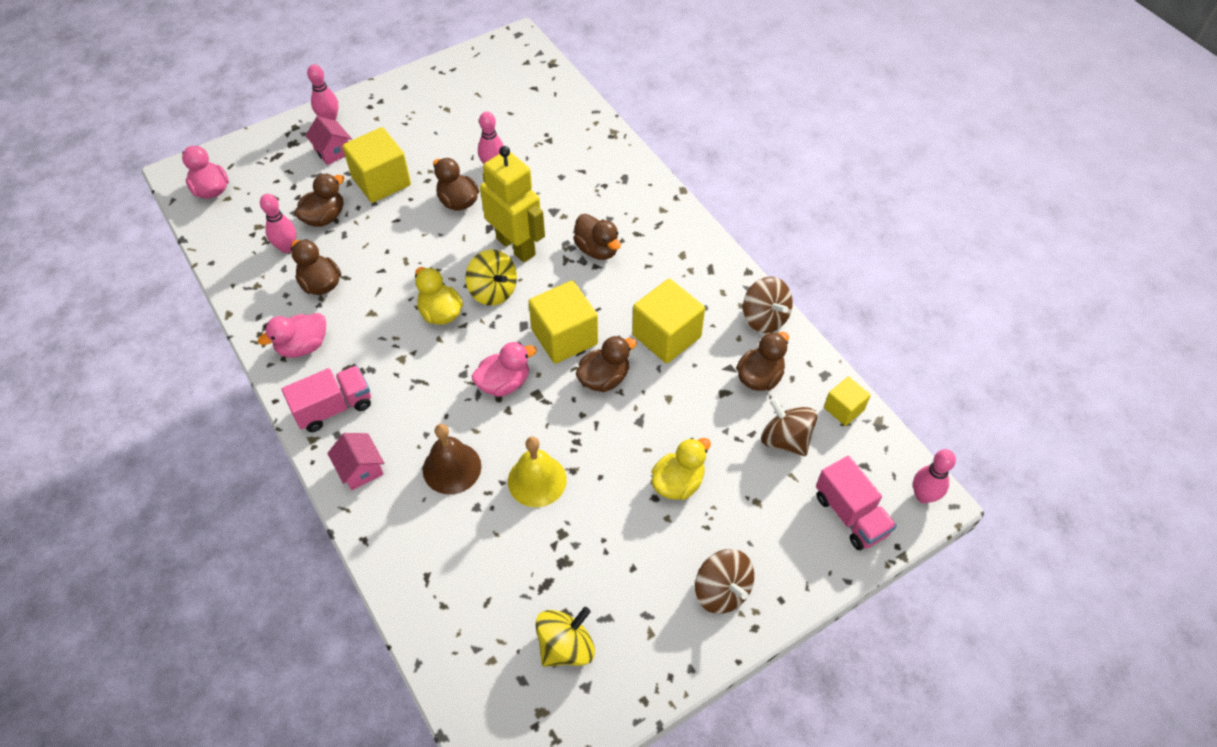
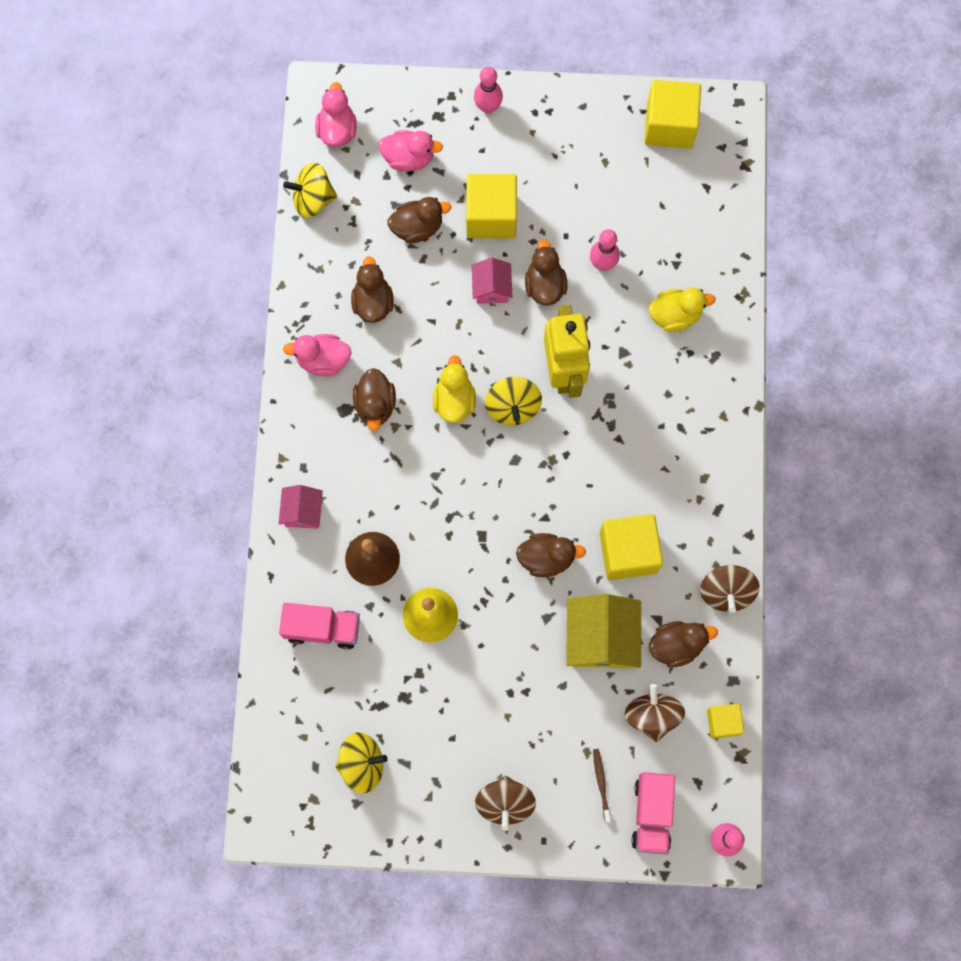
camera: 35 degrees right, 20 degrees up
pink bowling pin [260,194,296,253] -> none
pink truck [282,366,371,432] -> pink truck moved to [279,603,360,649]
pink house [305,116,352,165] -> pink house moved to [472,258,512,304]
pink duck [472,342,537,397] -> pink duck moved to [378,130,443,171]
yellow cube [528,280,598,364] -> yellow cube moved to [645,80,701,149]
brown duck [573,214,621,260] -> brown duck moved to [353,368,396,431]
yellow duck [651,438,711,500] -> yellow duck moved to [649,288,716,332]
none -> yellow spinning top [283,163,337,218]
none -> yellow house [566,594,641,668]
none -> brown toothbrush [593,749,611,822]

